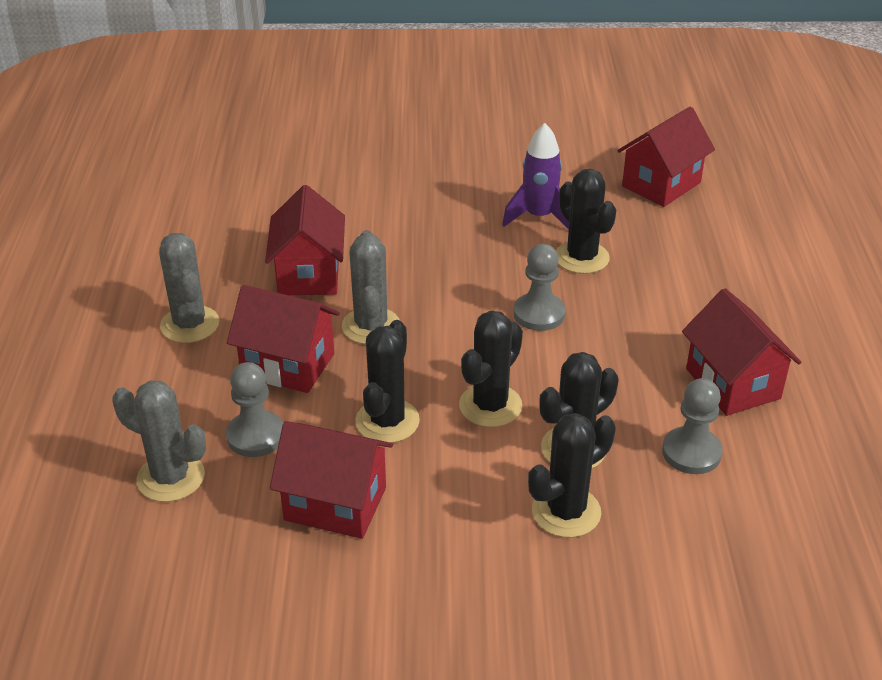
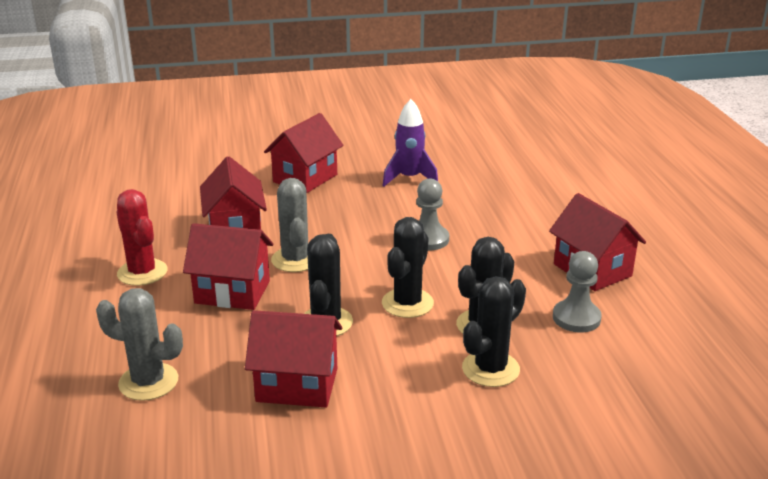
camera: 10 degrees left, 10 degrees down
grey cactus [159,233,219,343] -> red cactus [117,189,167,286]
grey pawn [226,362,283,457] -> none
black cactus [556,169,616,274] -> none
red house [617,107,715,207] -> red house moved to [264,113,343,193]

